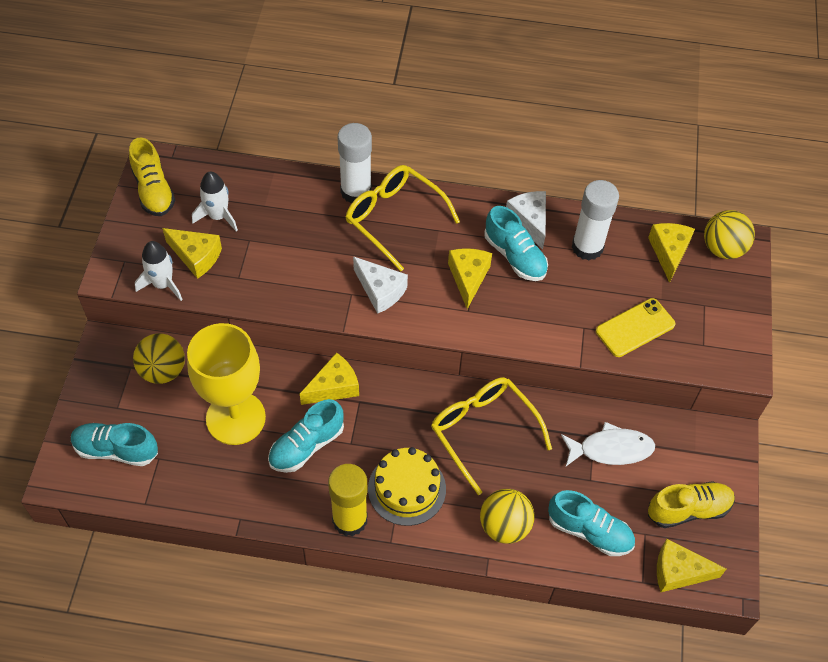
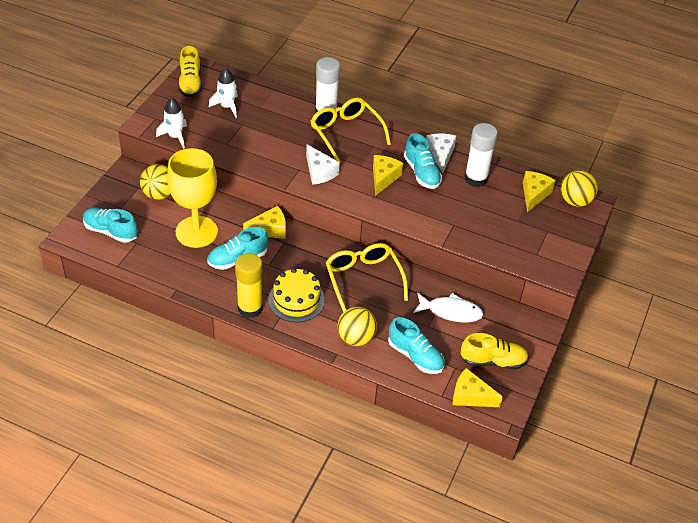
camera: 15 degrees right, 10 degrees down
yellow cheese [162,228,222,279] -> none
yellow phone [596,298,675,357] -> none

